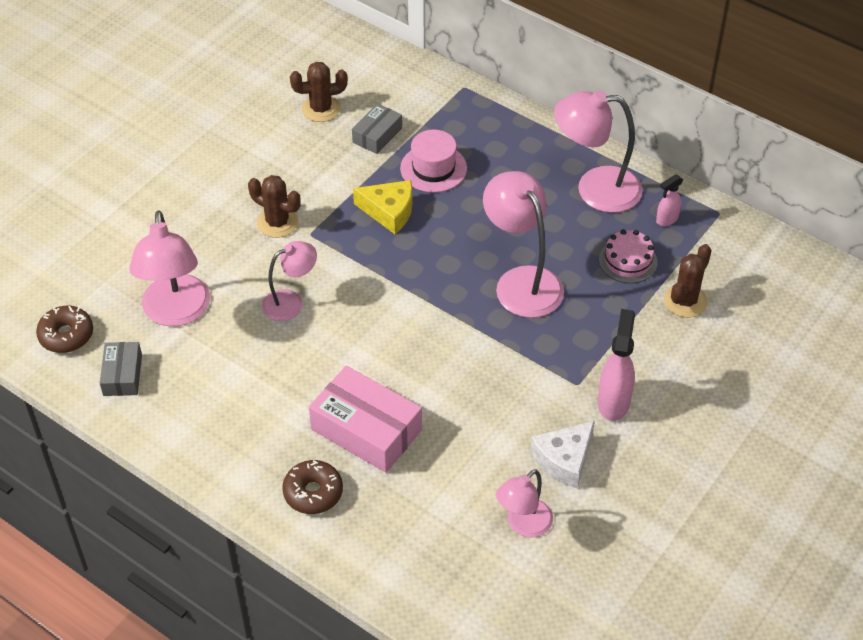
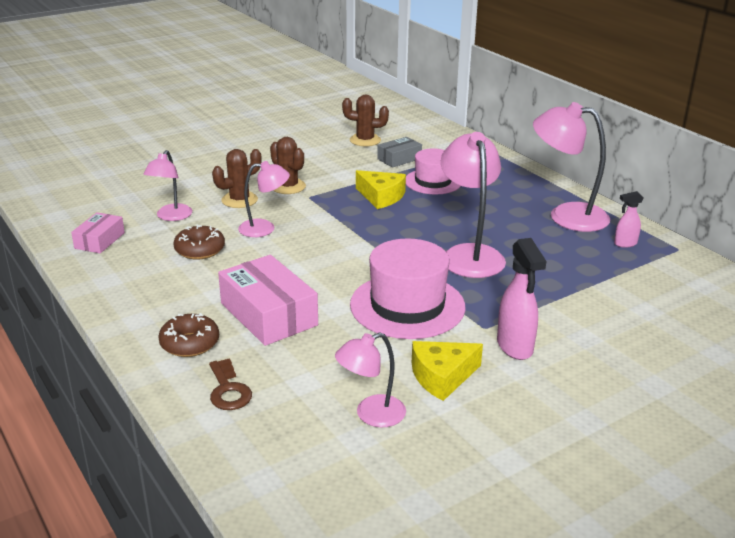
camera: 20 degrees right, 20 degrees down
brown donut [36,306,93,353] -> brown donut moved to [173,224,225,260]
grey box [100,342,142,396] -> pink box [71,212,125,253]
pink lamp [129,210,210,326] -> pink lamp [143,150,192,221], size x0.60
white cheese [530,420,595,488] -> yellow cheese [412,341,483,401]
pink spray bottle [598,309,635,421] -> pink spray bottle turned 135 degrees clockwise [497,238,547,360]
pink cake [599,229,657,283] -> none
brown cactus [664,244,712,318] -> brown cactus moved to [212,149,262,208]
none -> brown key [209,358,252,410]
none -> pink hat [350,238,465,339]

